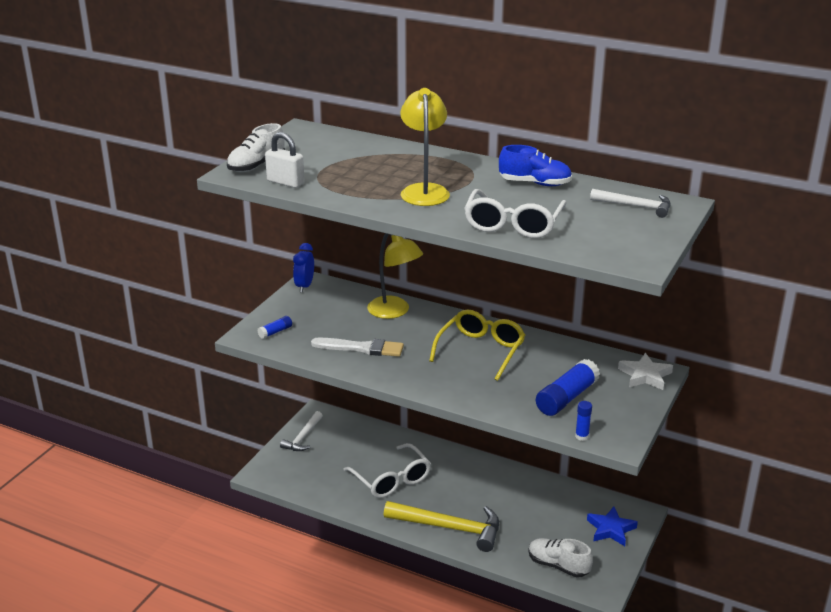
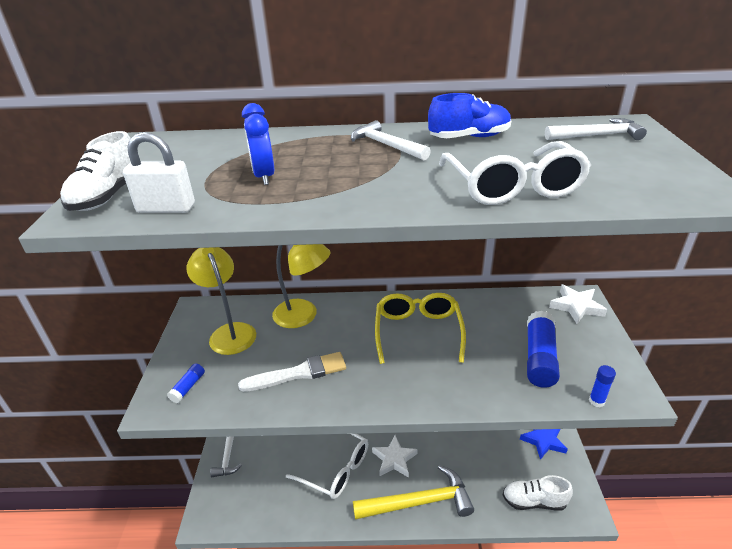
camera: 25 degrees left, 5 degrees up
blue clock [293,243,314,293] -> blue clock moved to [242,103,274,185]
yellow lamp [400,88,450,206] -> yellow lamp moved to [186,247,256,355]
none -> white hammer [351,120,431,160]
none -> white star [372,435,418,478]

